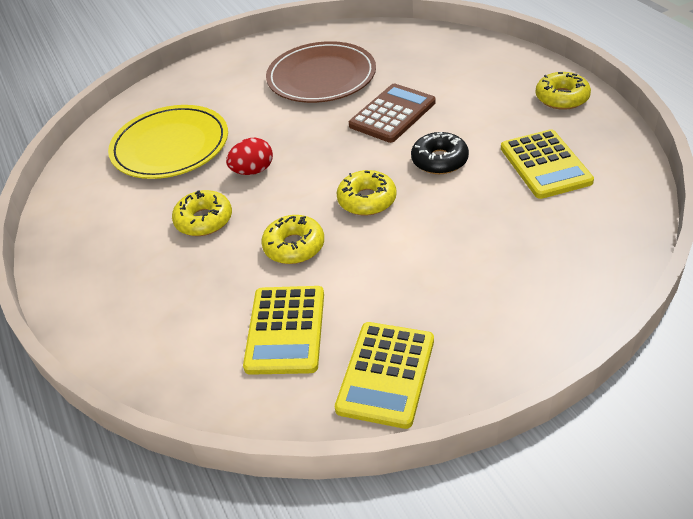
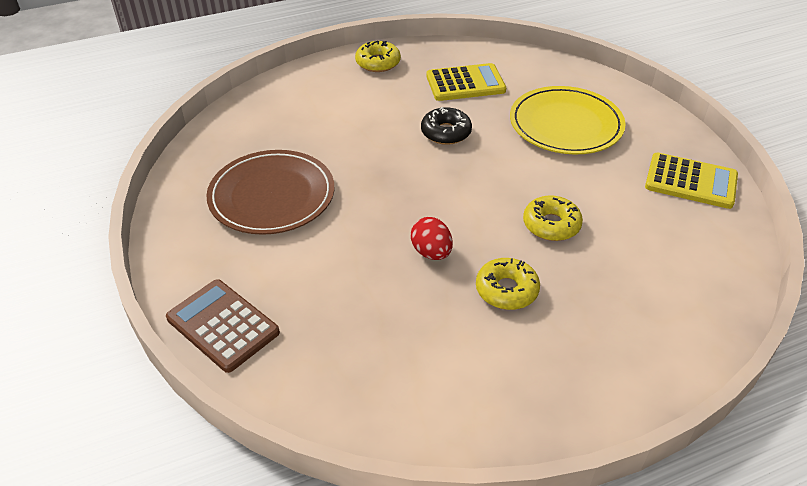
camera: 90 degrees left, 0 degrees up
yellow plate [108,105,228,179] -> yellow plate moved to [510,86,625,154]
yellow calculator [243,286,324,375] -> none
yellow donut [336,170,397,216] -> none
brown calculator [349,84,435,143] -> brown calculator moved to [166,279,280,373]

